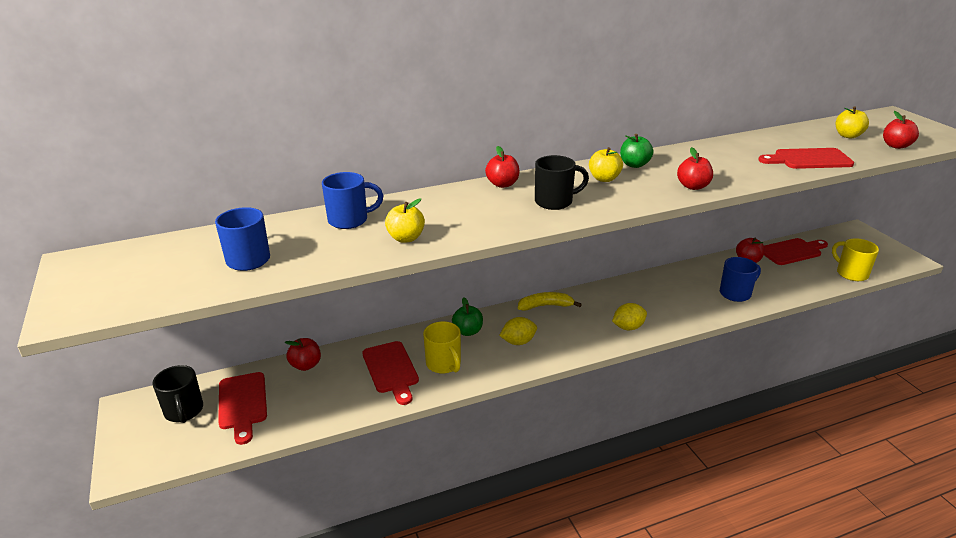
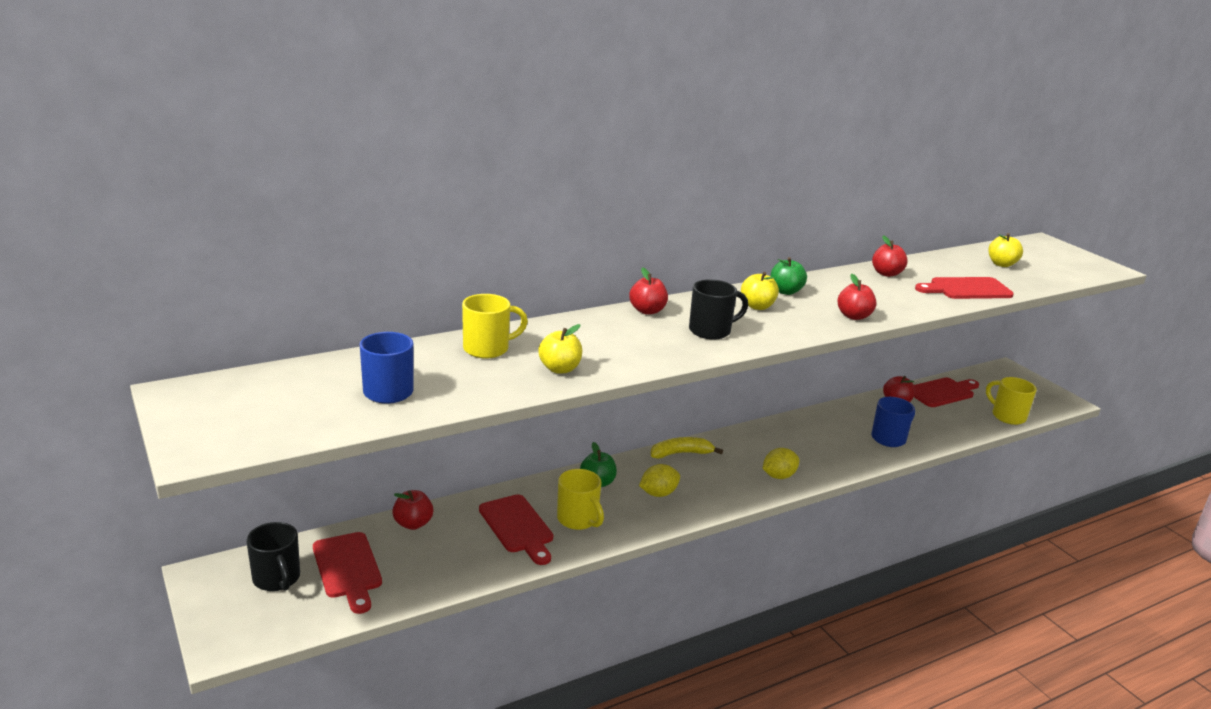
camera: 10 degrees left, 5 degrees down
blue mug [322,172,384,229] -> yellow mug [462,294,528,359]
red apple [883,111,919,149] -> red apple moved to [872,235,908,277]

